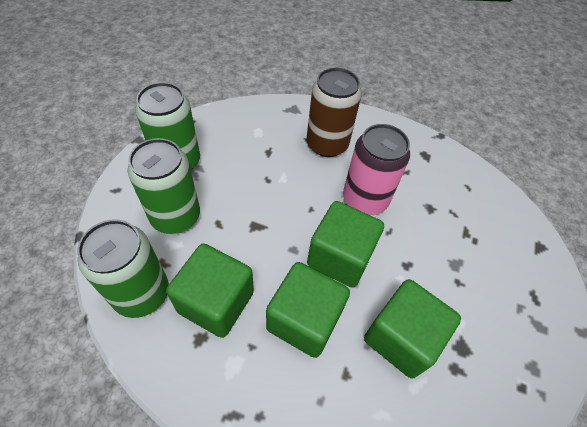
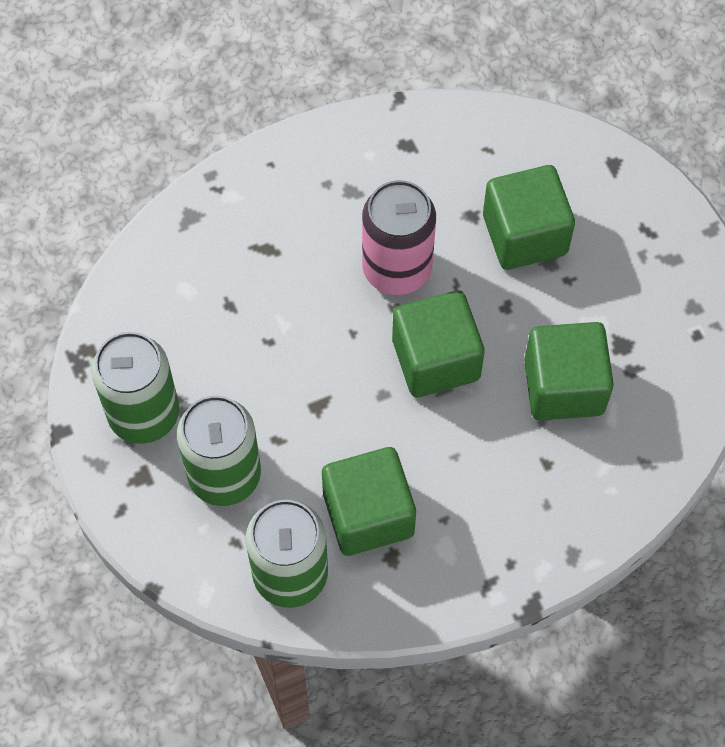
camera: 40 degrees left, 10 degrees up
green cube [266,262,350,358] -> green cube moved to [483,165,575,270]
brown can [306,68,362,157] -> none

